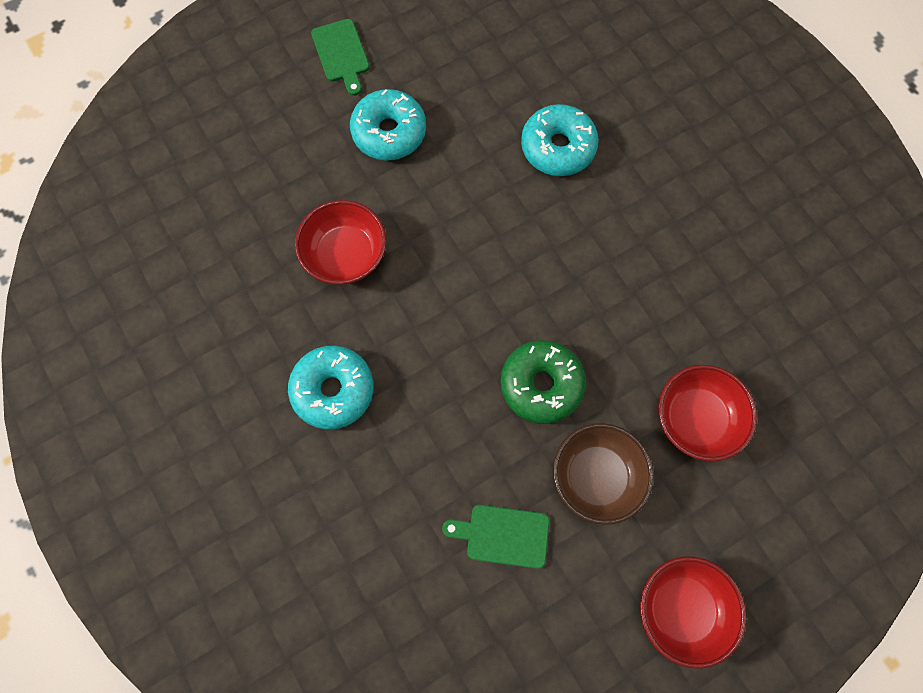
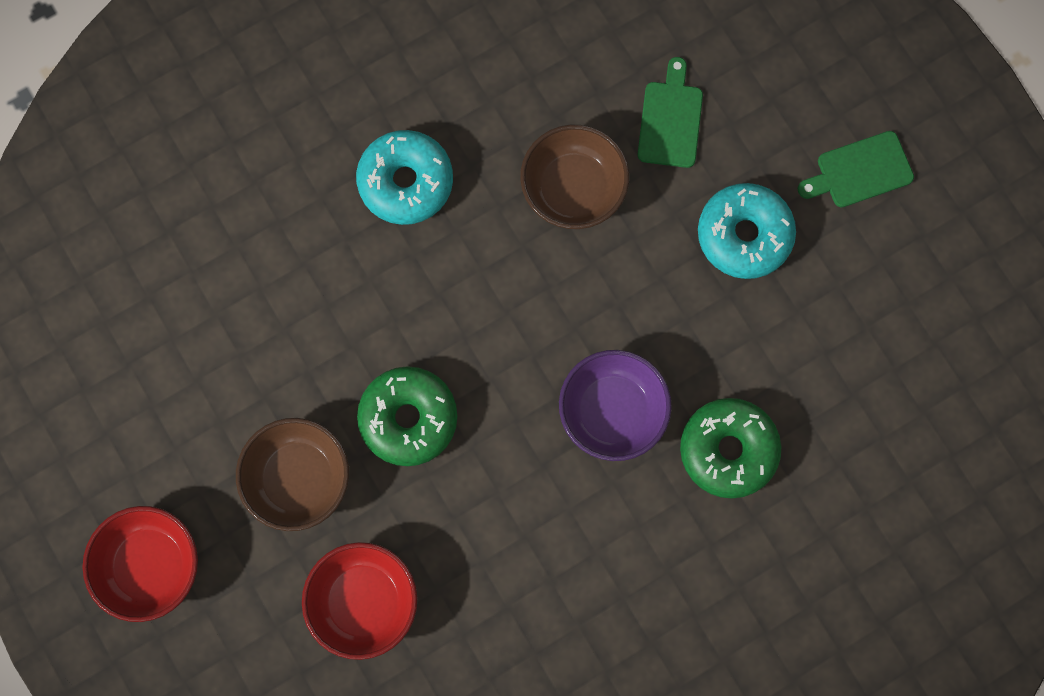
camera: 90 degrees right, 5 degrees up
red bowl [295,200,386,285] -> brown bowl [520,125,629,229]
green cutting board [442,505,549,569] -> green cutting board moved to [638,57,703,168]
turquoise donut [521,104,599,176] -> green donut [680,398,781,499]
none -> purple bowl [559,350,672,461]

